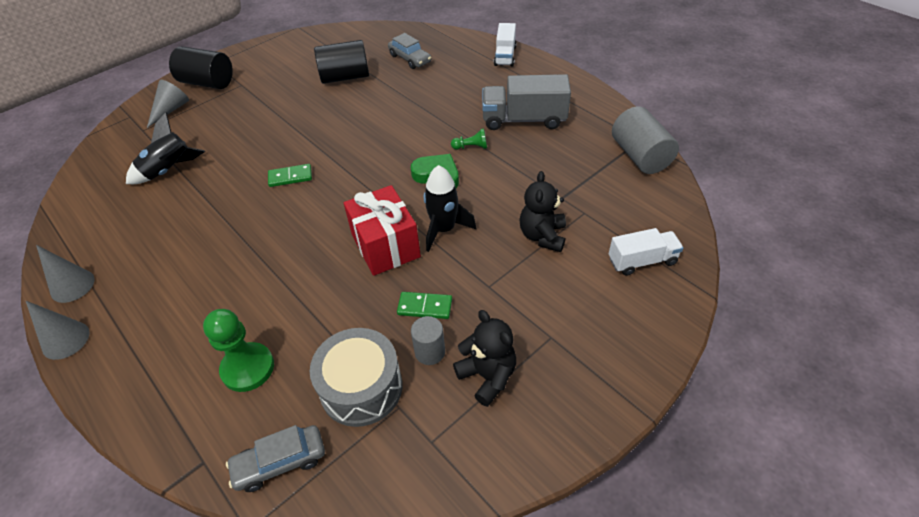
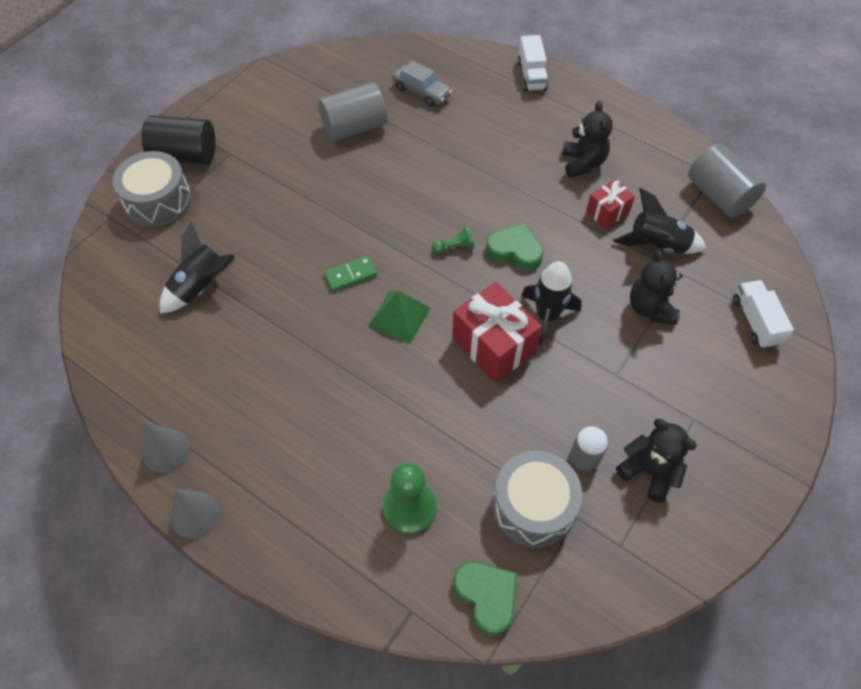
camera: 15 degrees left, 10 degrees up
grey cone [147,80,189,128] -> grey drum [112,151,192,227]
grey car [226,425,325,492] -> green heart [454,561,517,635]
black cylinder [314,40,369,84] -> grey cylinder [318,82,387,141]
green domino [397,292,452,319] -> none
green pawn [451,128,487,150] -> green pawn moved to [432,226,474,254]
grey truck [482,74,571,130] -> black teddy bear [562,101,613,178]
white truck [609,228,683,276] -> white truck turned 75 degrees counterclockwise [733,280,794,348]
none -> green pyramid [368,291,431,344]
none -> red gift [586,179,635,229]
none -> black rocket [613,188,706,254]

